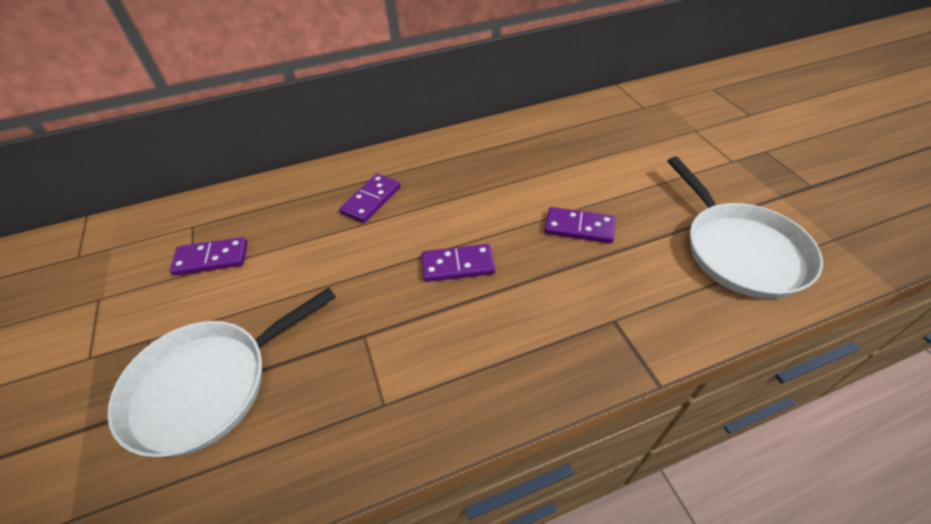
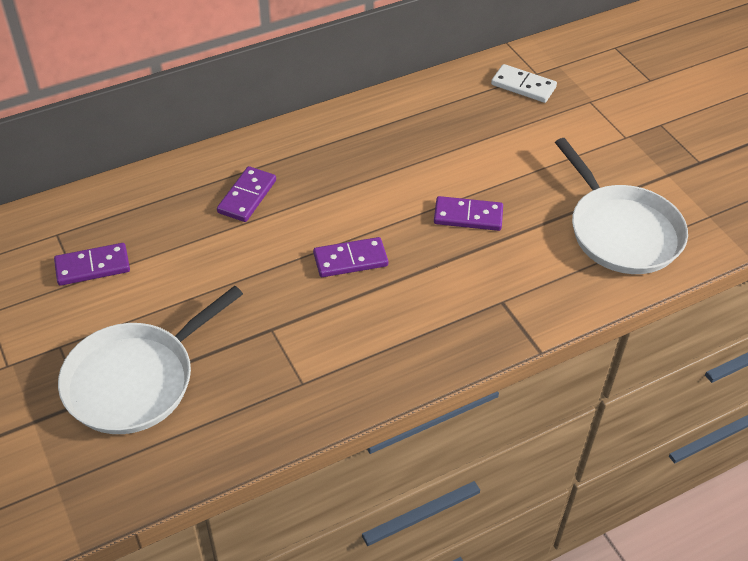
camera: 10 degrees left, 0 degrees up
none -> white domino [491,64,557,103]

